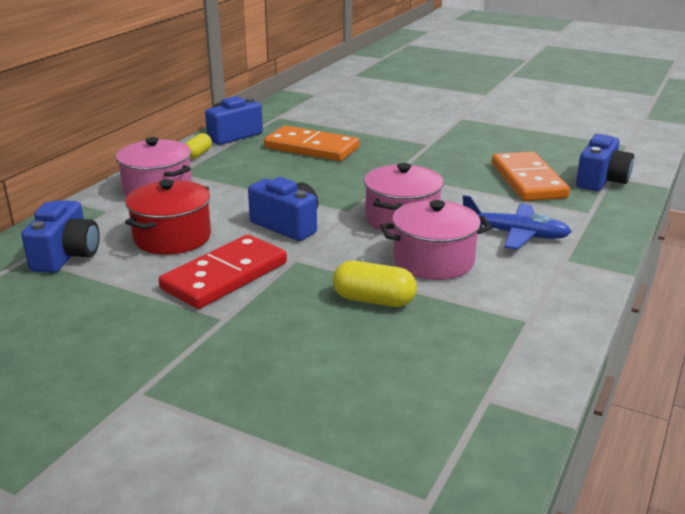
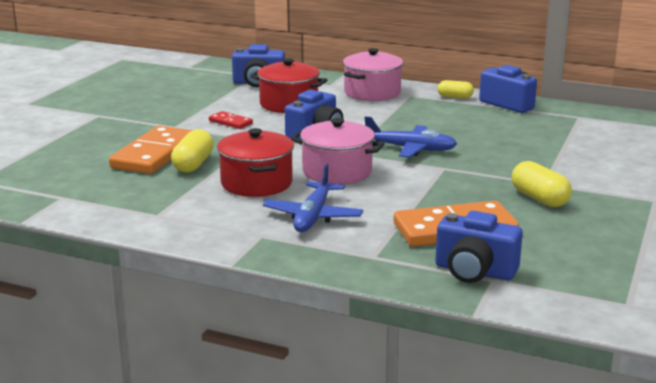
camera: 85 degrees right, 5 degrees down
red domino [159,235,287,309] -> red domino [209,111,253,129], size x0.47
orange domino [264,126,359,161] -> orange domino moved to [109,126,193,174]
pink pot [380,200,492,280] -> red pot [217,128,294,197]
none -> blue plane [365,116,457,158]
none -> yellow capsule [512,161,572,207]

